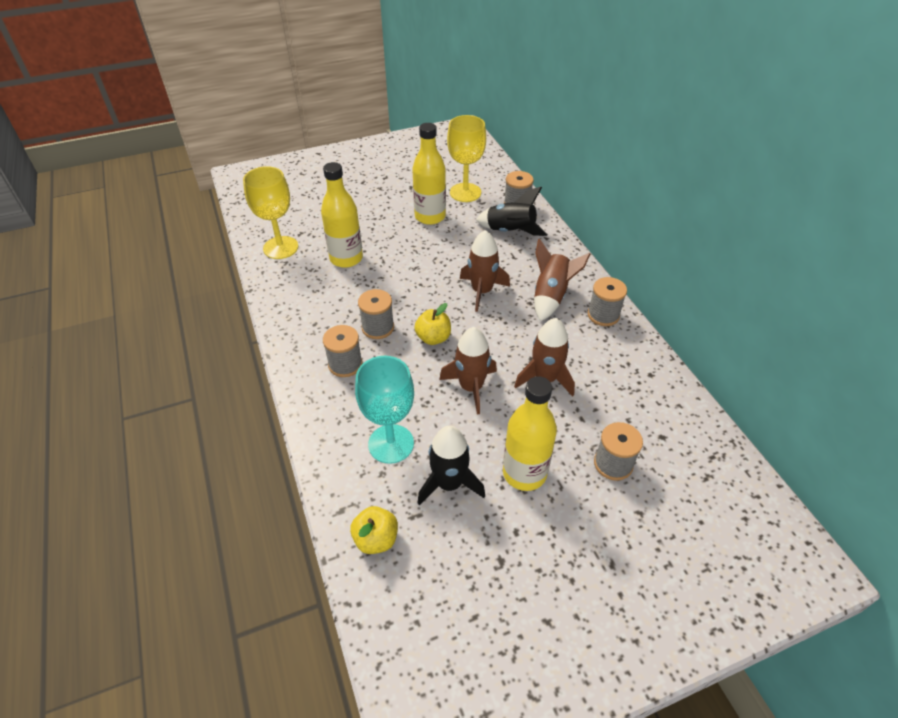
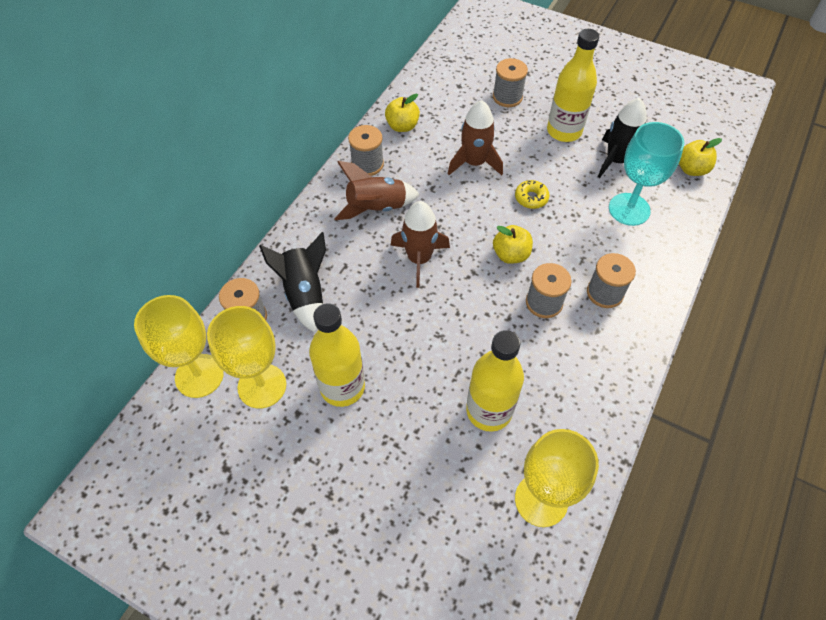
camera: 130 degrees left, 10 degrees up
brown rocket [439,327,497,415] -> yellow donut [515,180,549,209]
none -> yellow goblet [134,295,224,398]
none -> yellow apple [385,94,420,132]

